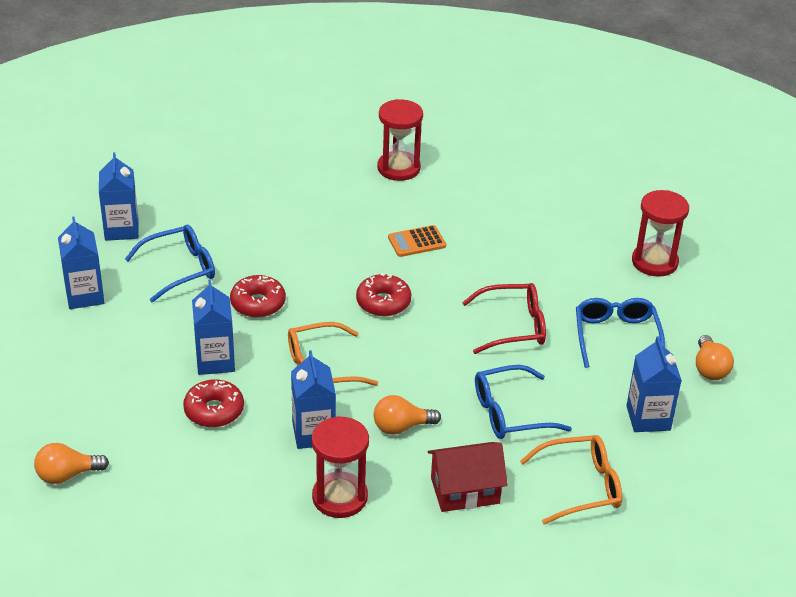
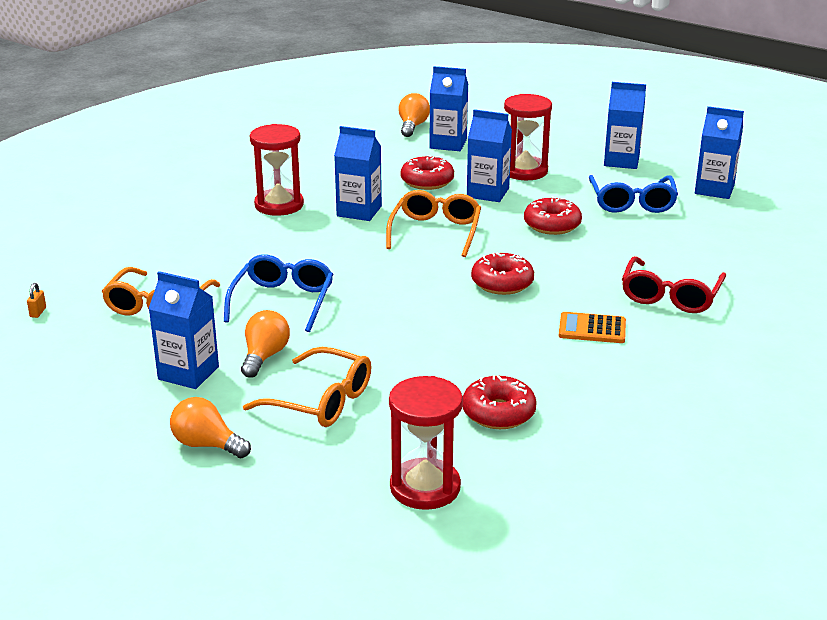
camera: 120 degrees right, 10 degrees down
orange light bulb [374,395,441,435] -> orange light bulb moved to [241,310,290,378]
red hourglass [377,99,423,181] -> red hourglass moved to [504,94,552,180]
orange calculator [388,225,446,257] -> orange calculator turned 90 degrees counterclockwise [559,312,626,343]
red house [428,442,508,512] -> none
red glasses [462,283,546,354] -> red glasses moved to [622,256,726,313]
blue glasses [576,298,665,368] -> orange glasses [243,347,371,427]
none -> orange padlock [27,283,46,318]
none -> blue carton [429,66,468,151]
none -> red donut [462,375,537,429]

